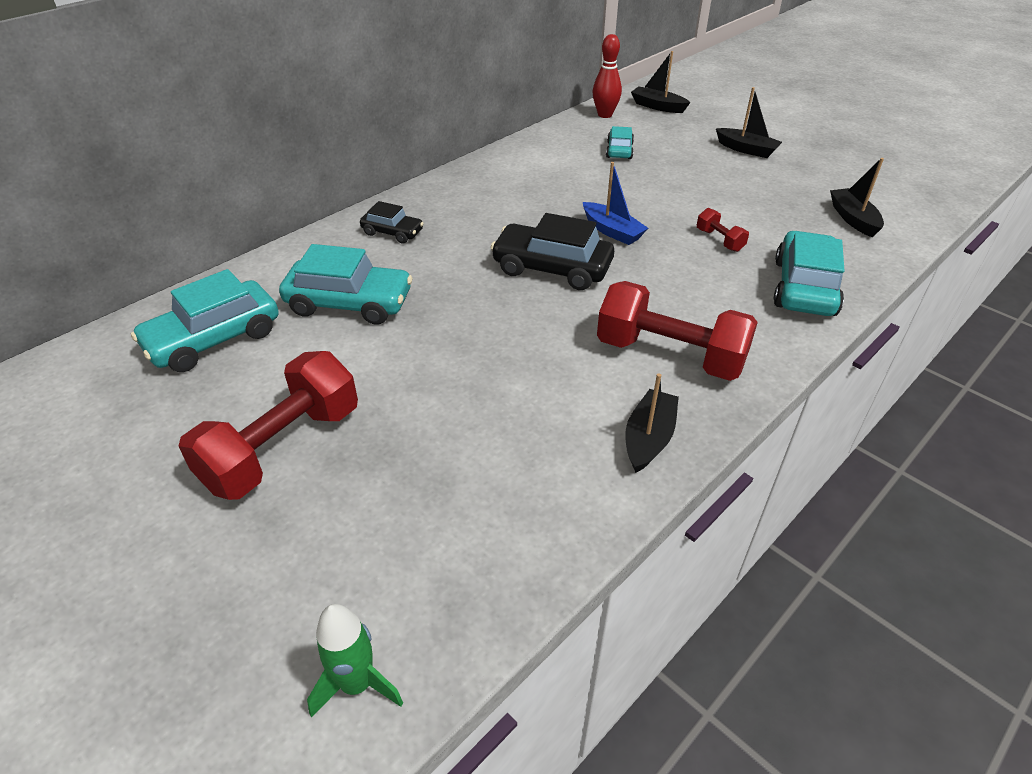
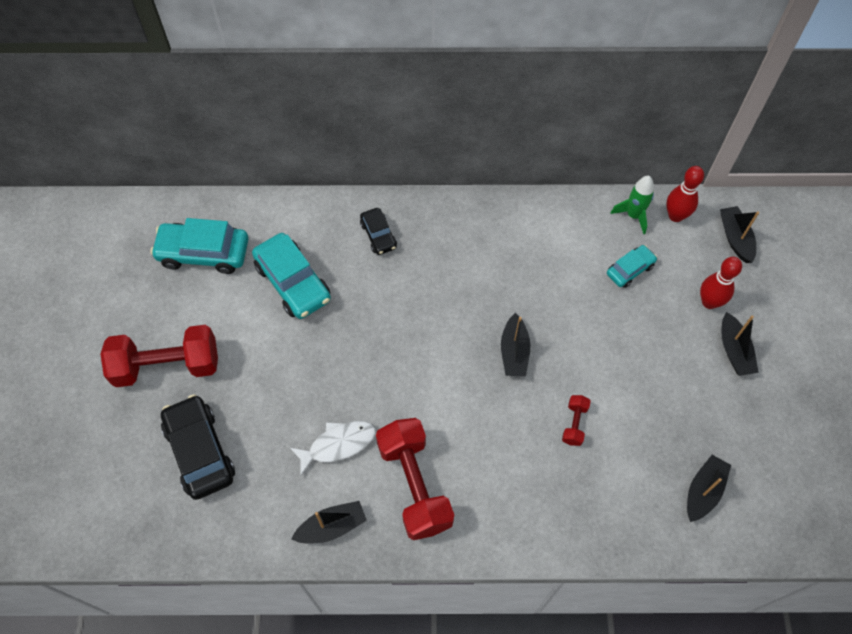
camera: 45 degrees right, 20 degrees up
green rocket [307,604,403,717] -> green rocket moved to [611,176,654,234]
black car [491,213,614,290] -> black car moved to [161,394,235,500]
blue boat [583,162,648,245] -> black boat [501,313,530,376]
turquoise car [774,231,844,316] -> none
none -> white fish [290,421,376,476]
none -> red bowling pin [700,257,742,309]

